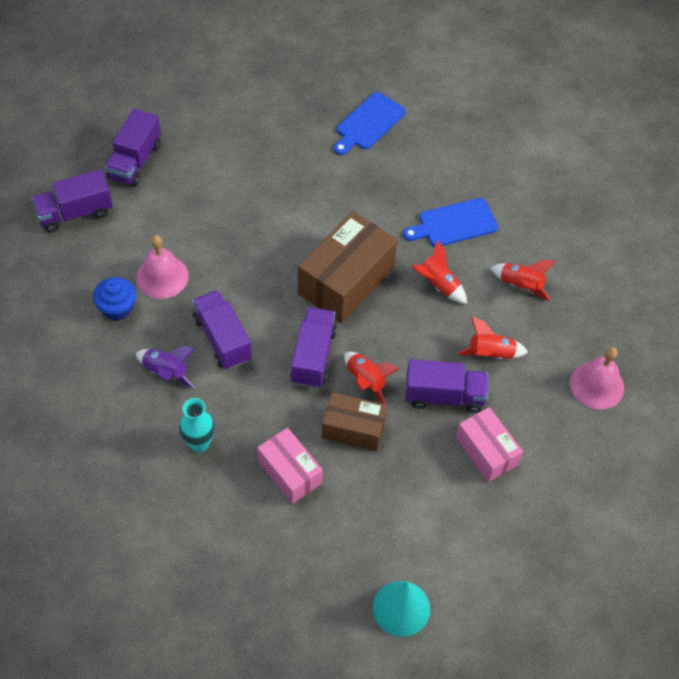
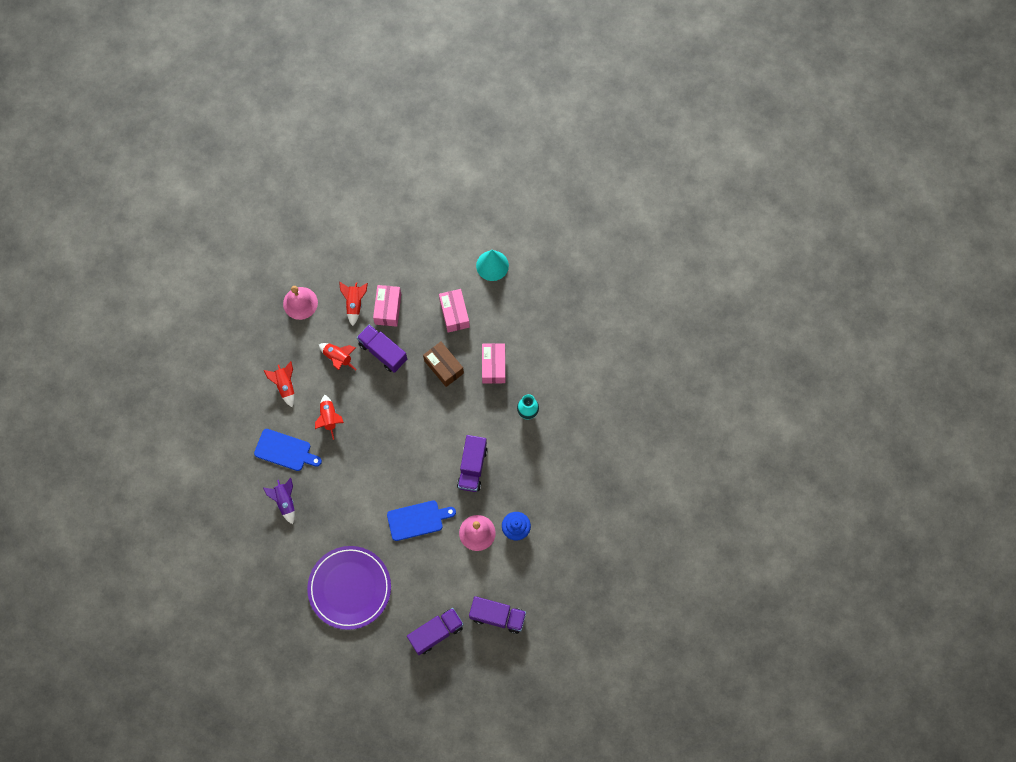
camera: 140 degrees left, 15 degrees up
purple rocket [136,346,195,389] -> purple rocket moved to [263,478,295,524]
purple truck [290,307,337,388] -> none
brown box [298,211,397,323] -> none
blue cutting board [334,92,406,155] -> blue cutting board moved to [387,501,456,541]
red rocket [344,352,399,405] -> red rocket moved to [339,282,368,326]
none -> purple plate [307,546,391,630]
none -> pink box [439,289,470,333]

